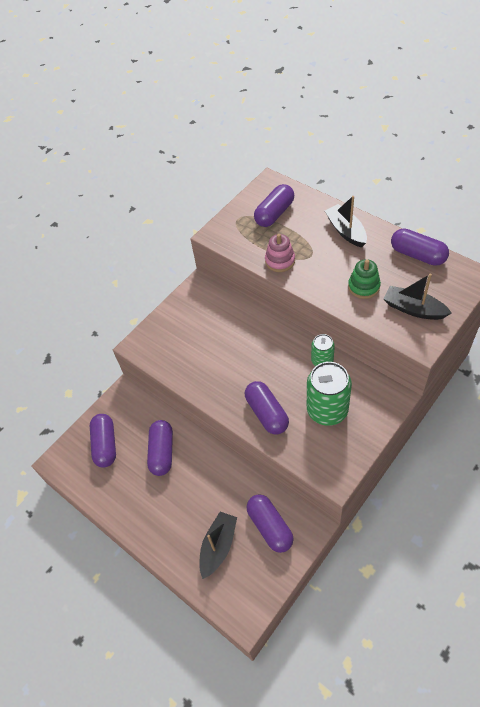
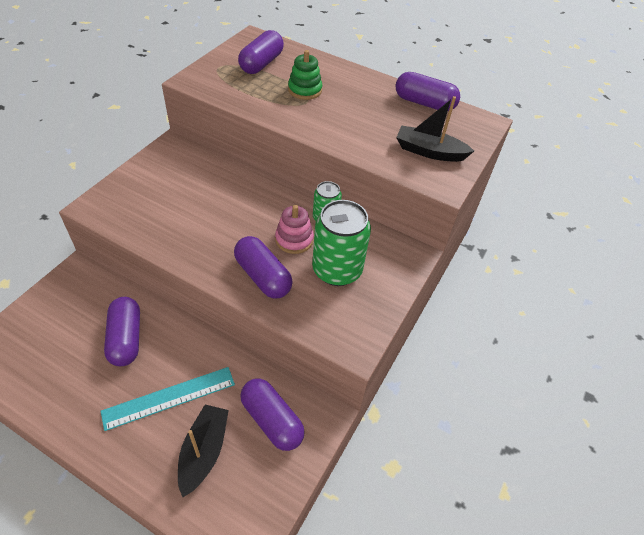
camera: 20 degrees left, 5 degrees down
purple capsule [90,414,116,467] -> none
pink stacking toy [265,234,295,272] -> pink stacking toy moved to [275,205,314,254]
black boat [325,196,367,248] -> none
green stacking toy [348,259,381,299] -> green stacking toy moved to [288,50,322,100]
none -> turquoise ruler [101,367,235,431]

